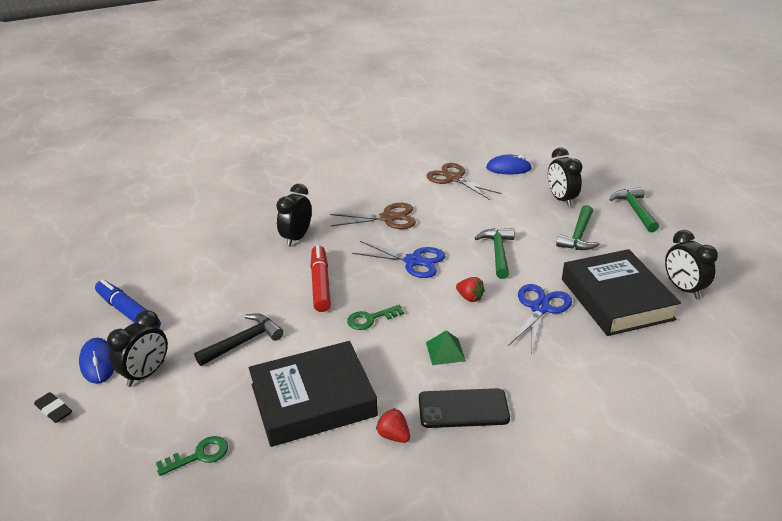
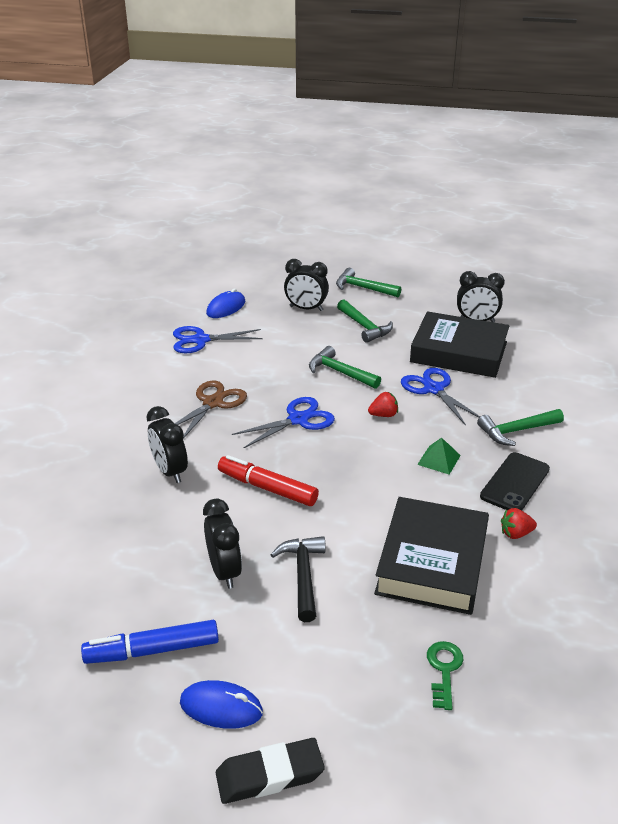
camera: 55 degrees left, 0 degrees up
black eraser [34,392,72,423] -> black eraser [216,738,325,804], size x1.63
black clock [107,310,168,387] -> black clock moved to [203,499,242,589]
green key [347,305,404,330] -> none
brown scissors [426,163,502,200] -> blue scissors [173,326,263,353]
none -> green hammer [477,409,564,446]

